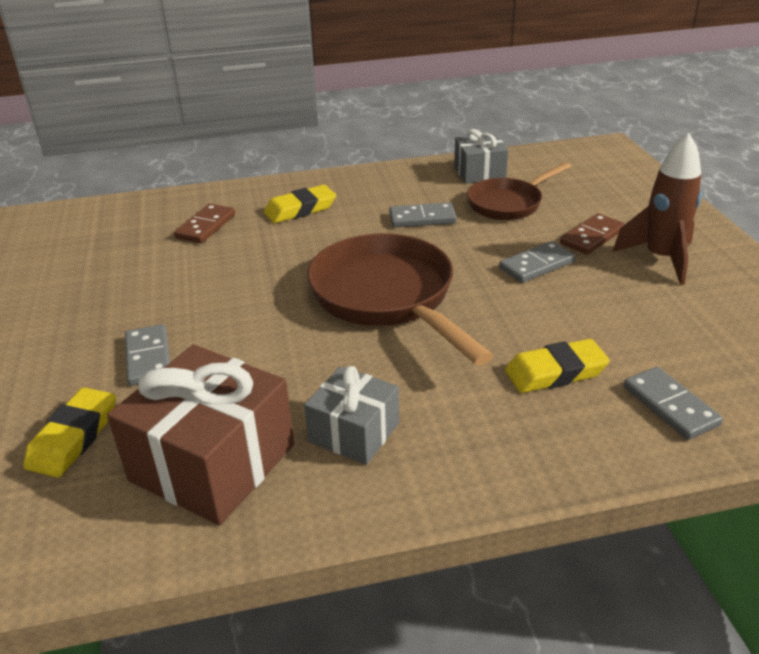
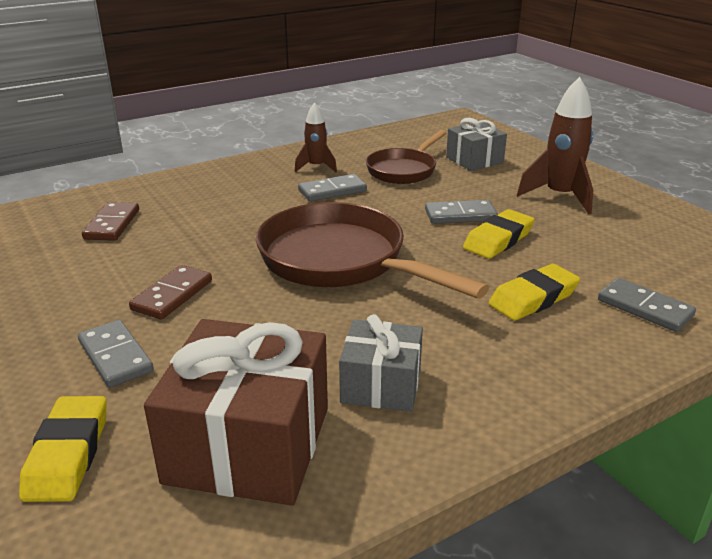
camera: 20 degrees left, 5 degrees down
yellow eraser [264,185,336,223] -> yellow eraser moved to [463,209,535,259]
grey gift [454,129,508,184] -> grey gift moved to [446,118,507,171]
grey domino [499,241,575,283] -> grey domino turned 45 degrees clockwise [425,200,498,224]
brown domino [560,213,625,254] -> brown domino moved to [129,265,212,320]
none -> brown rocket [295,102,337,172]

